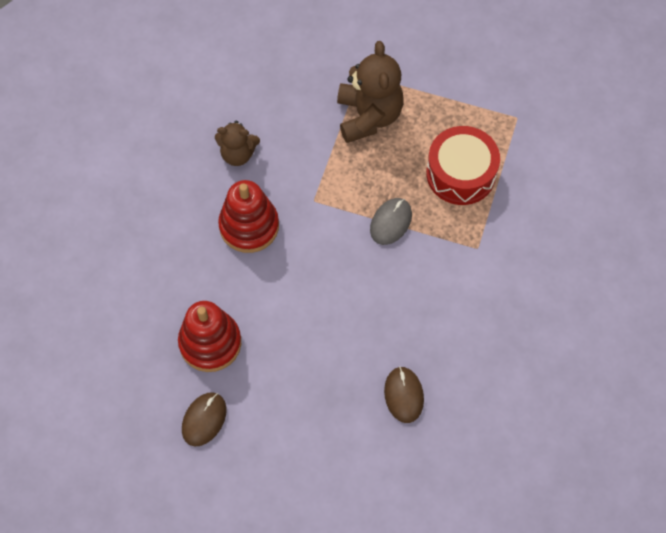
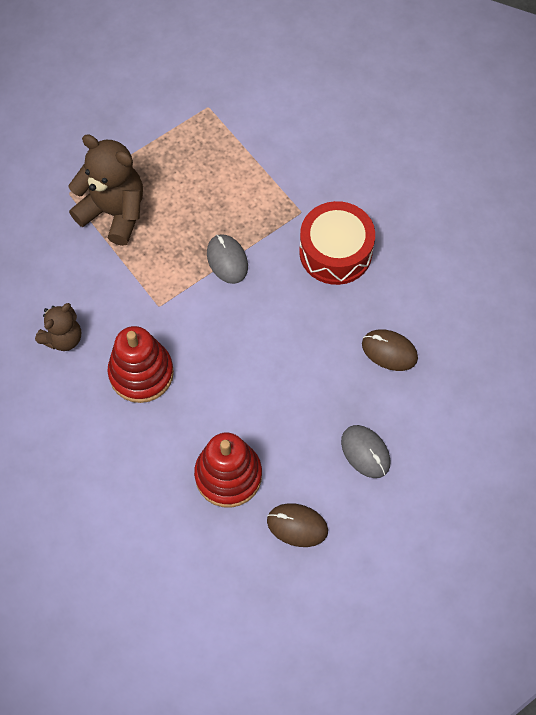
camera: 55 degrees left, 0 degrees up
brown mouse [182,392,227,447] -> brown mouse turned 45 degrees counterclockwise [267,503,328,547]
red drum [426,126,500,205] -> red drum moved to [299,201,375,285]
none -> grey mouse [341,425,391,478]

